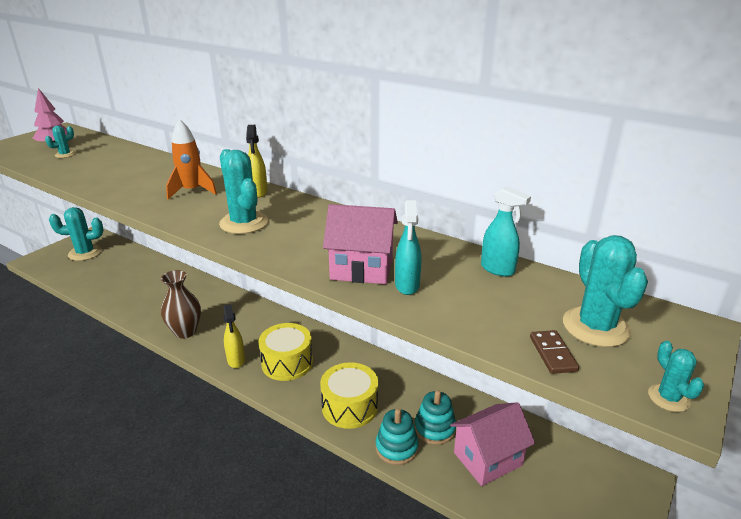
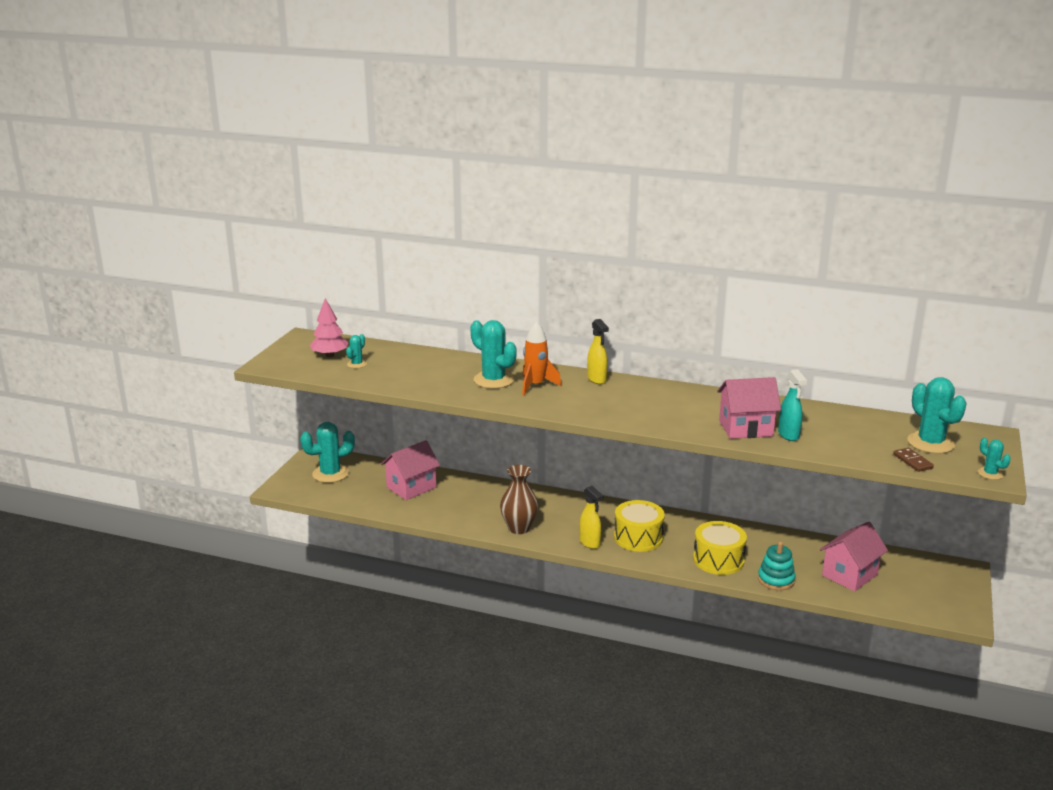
camera: 15 degrees left, 5 degrees down
turquoise cactus [219,149,268,234] -> turquoise cactus moved to [470,320,517,389]
turquoise stacking toy [414,390,456,445] -> none
turquoise spray bottle [481,186,531,277] -> none
none -> pink house [381,440,440,500]

